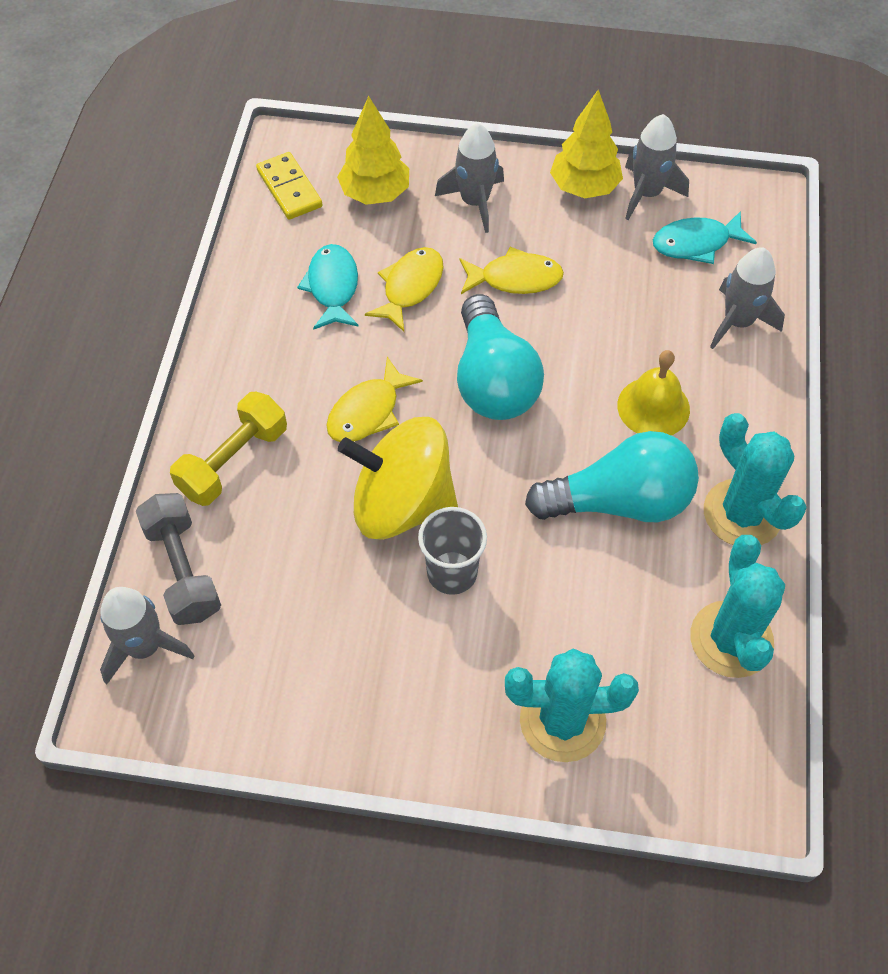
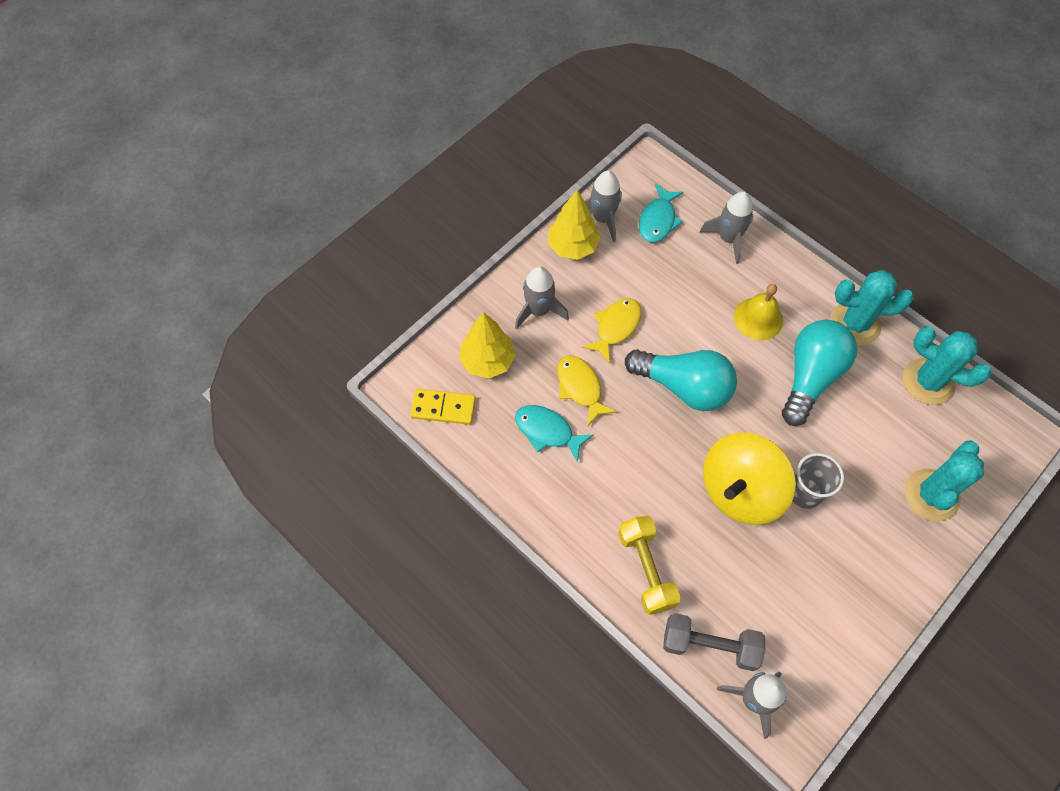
camera: 55 degrees left, 5 degrees up
yellow fish [326,357,423,442] -> none

